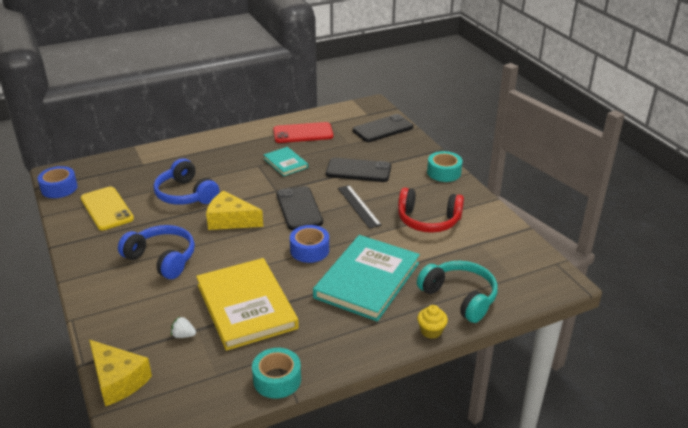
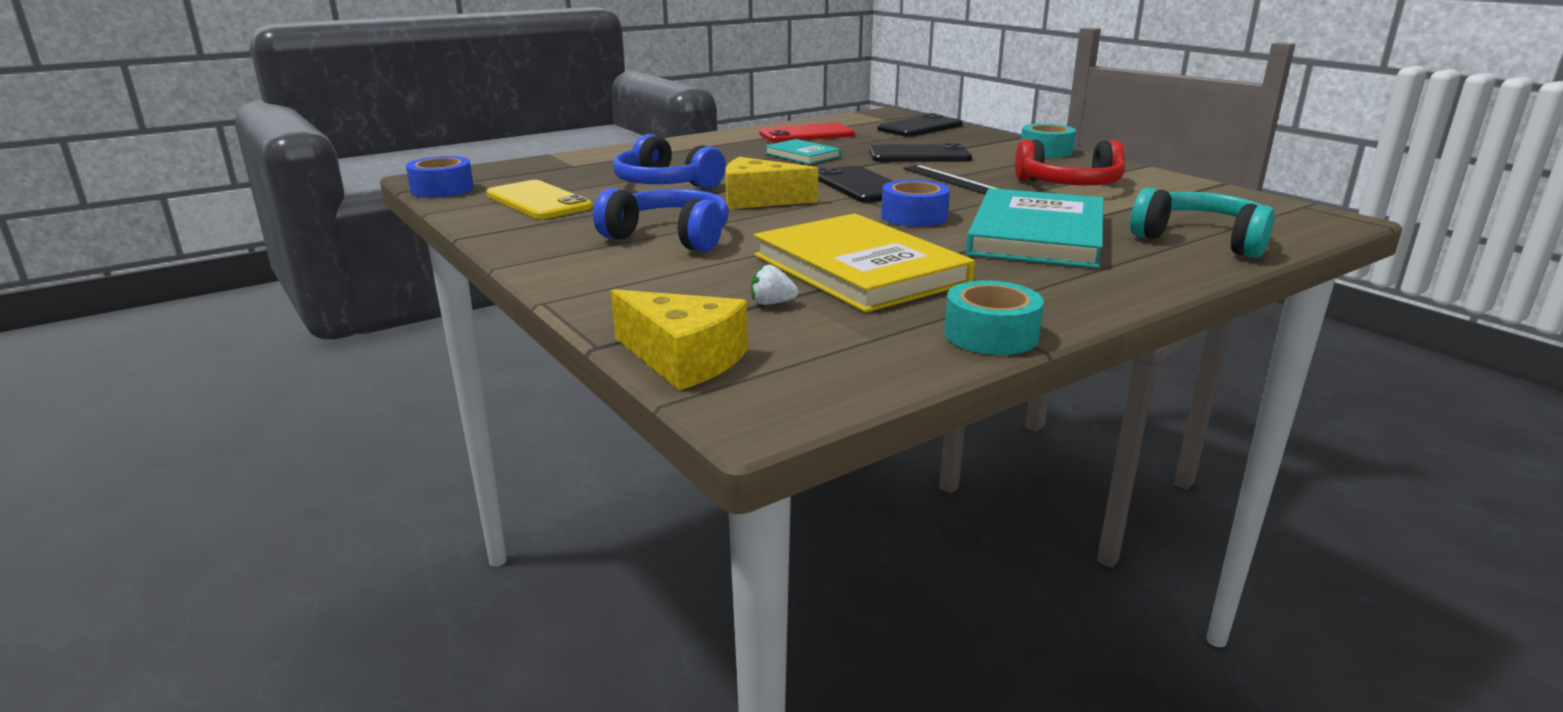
camera: 10 degrees left, 10 degrees down
yellow cupcake [417,305,448,339] -> none

